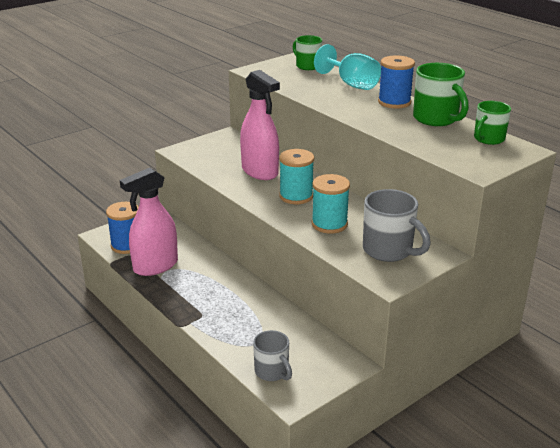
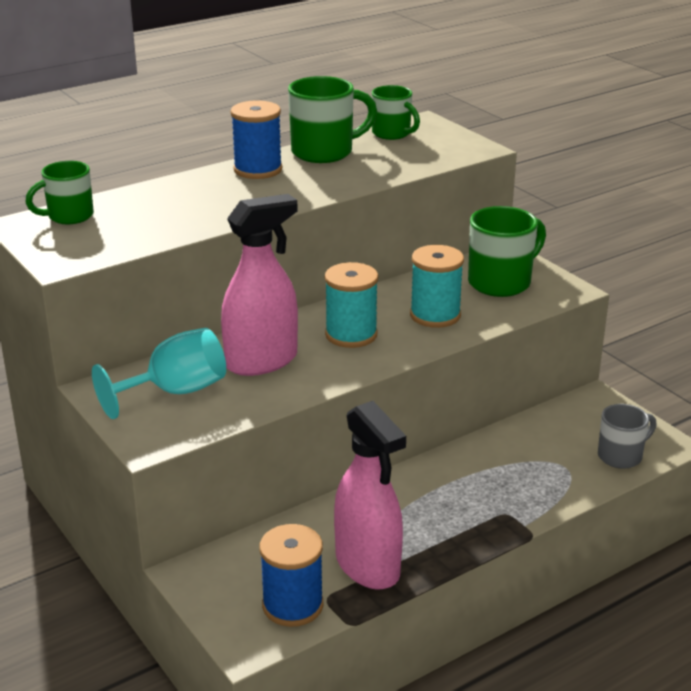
camera: 85 degrees left, 0 degrees up
turquoise goblet [314,44,381,90] -> turquoise goblet moved to [92,328,226,419]
grey mug [363,189,431,262] -> green mug [468,206,546,297]

